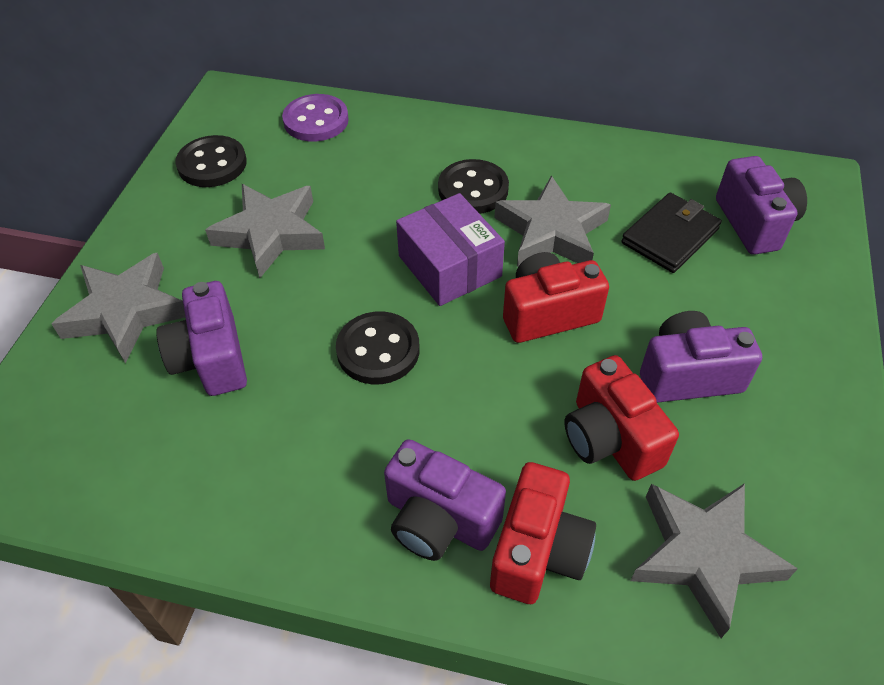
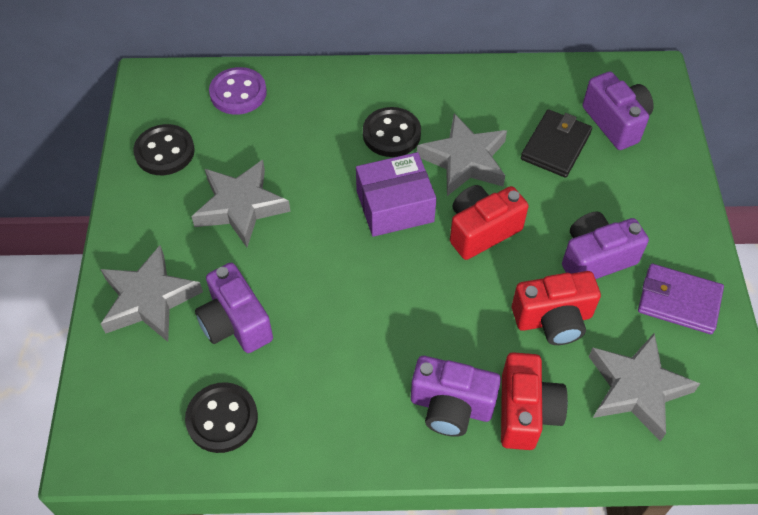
camera: 15 degrees left, 5 degrees up
black button [336,311,419,384] -> black button moved to [185,382,258,453]
purple box [396,193,505,306] -> purple box turned 60 degrees counterclockwise [356,152,437,237]
red camera [564,355,679,481] -> red camera turned 60 degrees counterclockwise [512,271,601,345]
none -> purple wallet [638,264,724,334]

